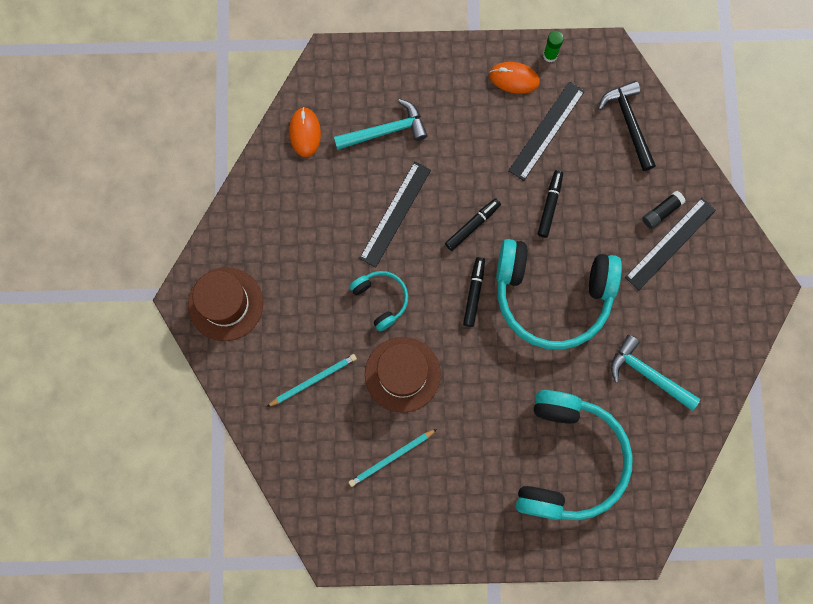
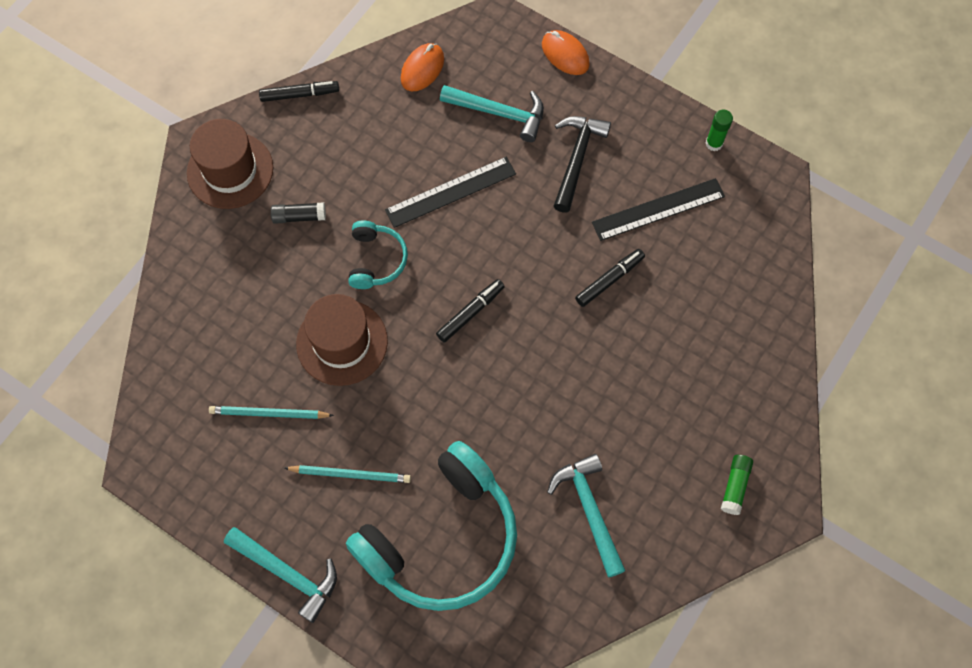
camera: 35 degrees right, 10 degrees down
turquoise pencil [267,354,357,407] -> turquoise pencil moved to [284,465,411,483]
black marker [445,198,501,251] -> black marker moved to [259,81,339,102]
orange mouse [490,62,540,94] -> orange mouse moved to [542,30,590,75]
turquoise headphones [496,239,622,350] -> none
black hammer [598,81,656,171] -> black hammer moved to [554,116,611,213]
black ruler [625,198,716,290] -> none
black glue stick [642,191,686,229] -> black glue stick moved to [271,202,326,224]
none -> turquoise hammer [224,527,337,623]
none -> green glue stick [721,455,753,515]

